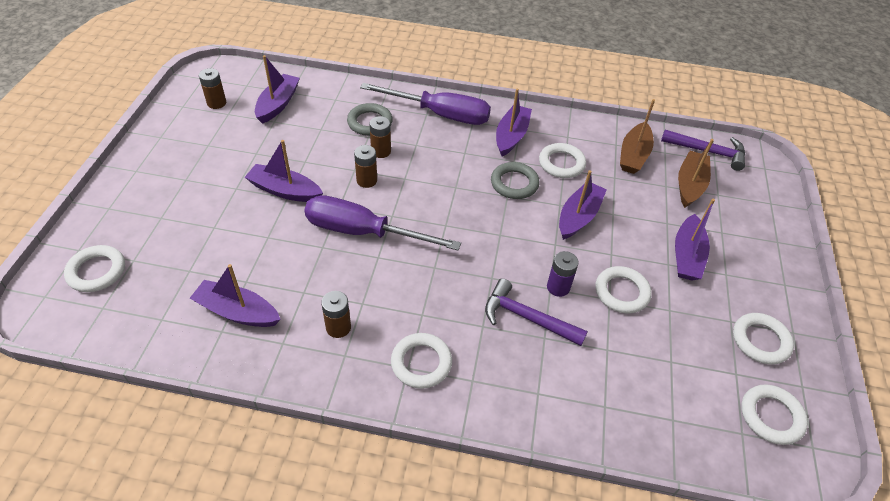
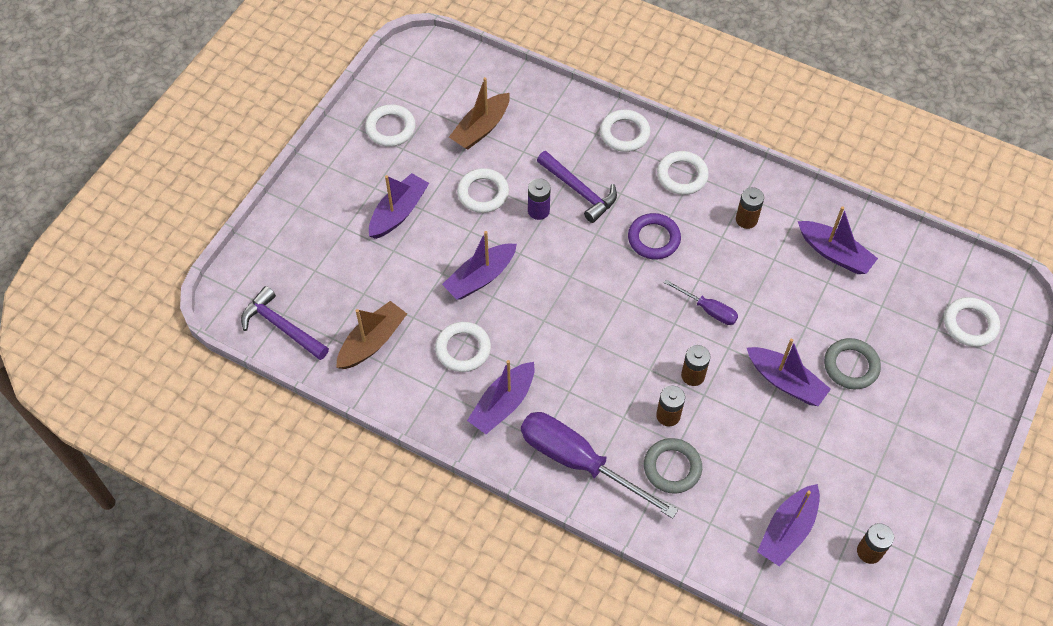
camera: 160 degrees left, 10 degrees up
purple screwdriver [304,195,461,250] -> purple screwdriver [664,279,738,325], size x0.50
grey ring [491,162,540,199] -> grey ring moved to [824,338,881,389]
brown boat [678,139,714,208] -> brown boat moved to [449,77,510,150]
white ring [741,384,808,445] -> white ring moved to [600,110,650,152]
none -> purple ring [628,213,681,259]

